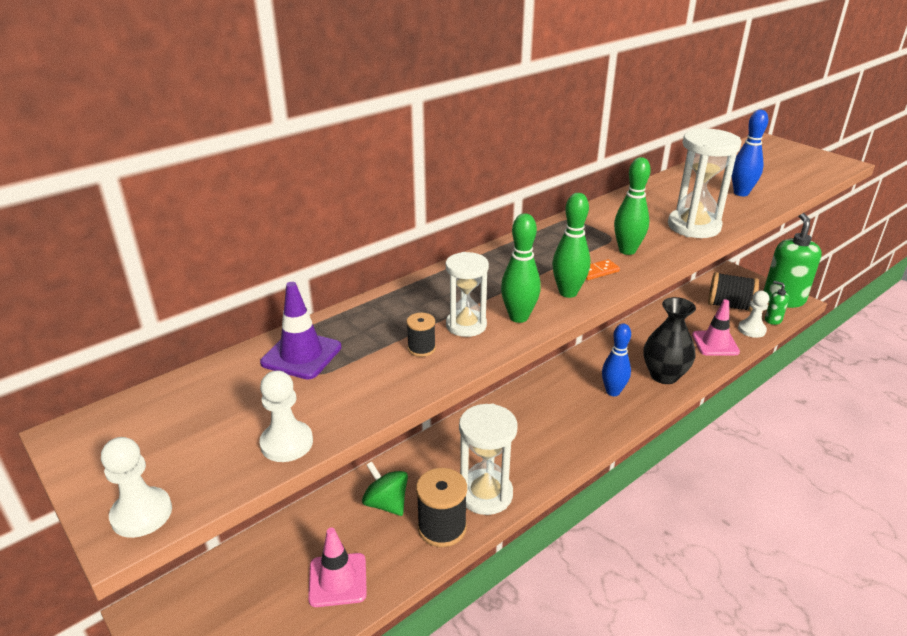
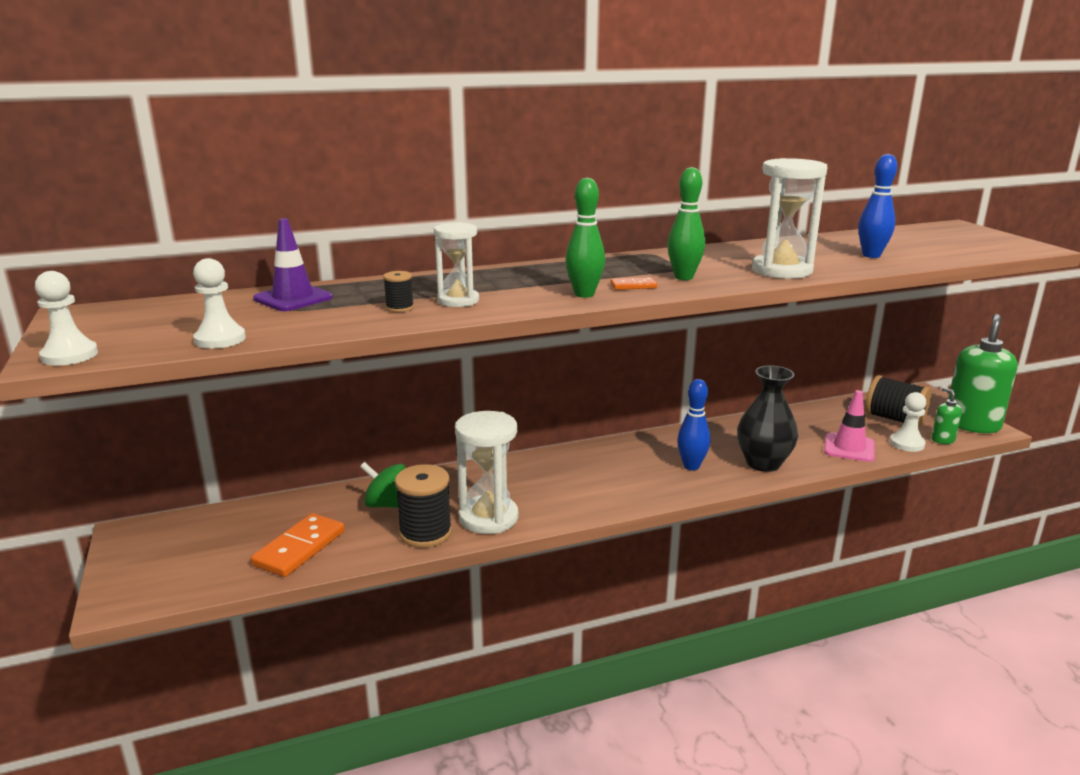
camera: 20 degrees right, 10 degrees down
pink traffic cone [308,528,367,607] -> orange domino [251,513,345,577]
green spinning top [362,461,408,516] -> green spinning top turned 45 degrees counterclockwise [360,462,406,508]
green bowling pin [501,213,541,323] -> none

